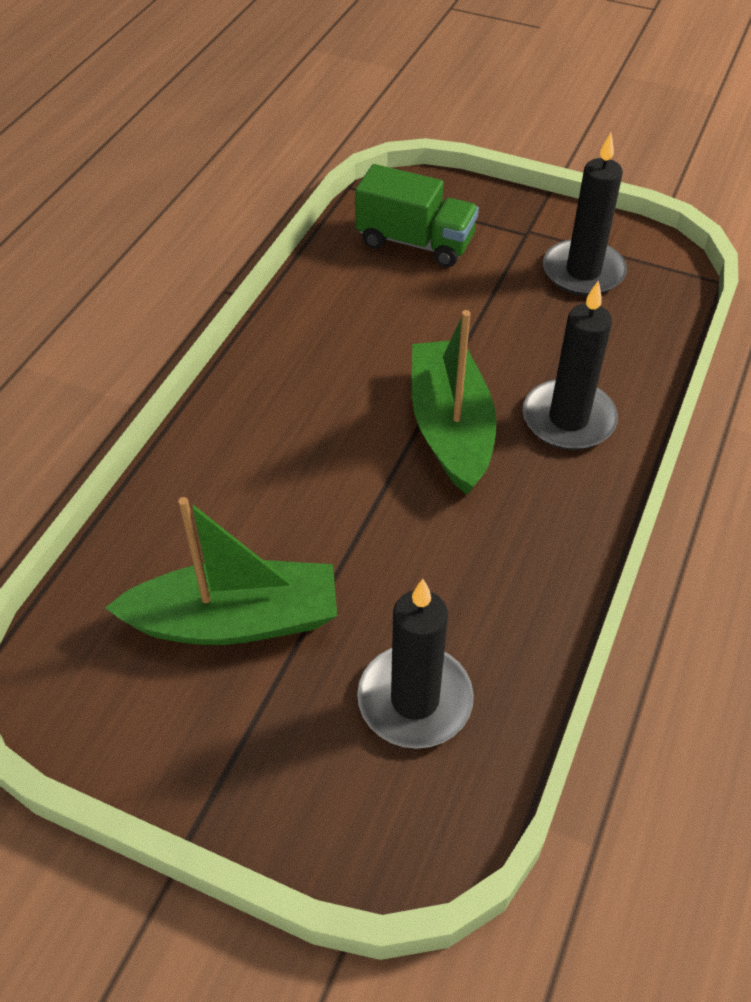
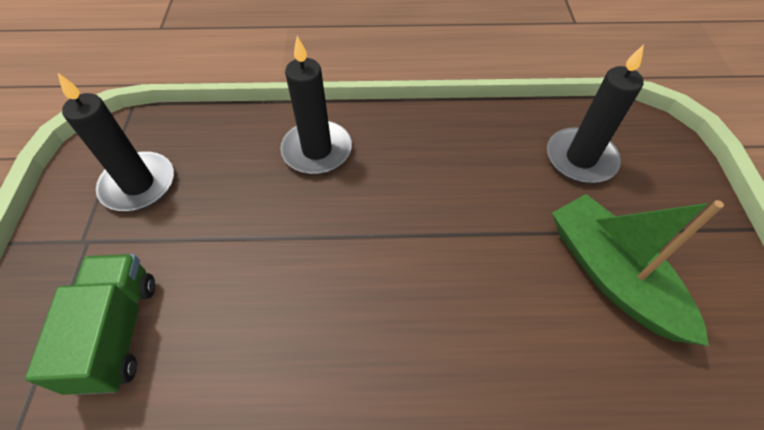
camera: 115 degrees left, 5 degrees up
green boat [412,310,497,495] -> none

